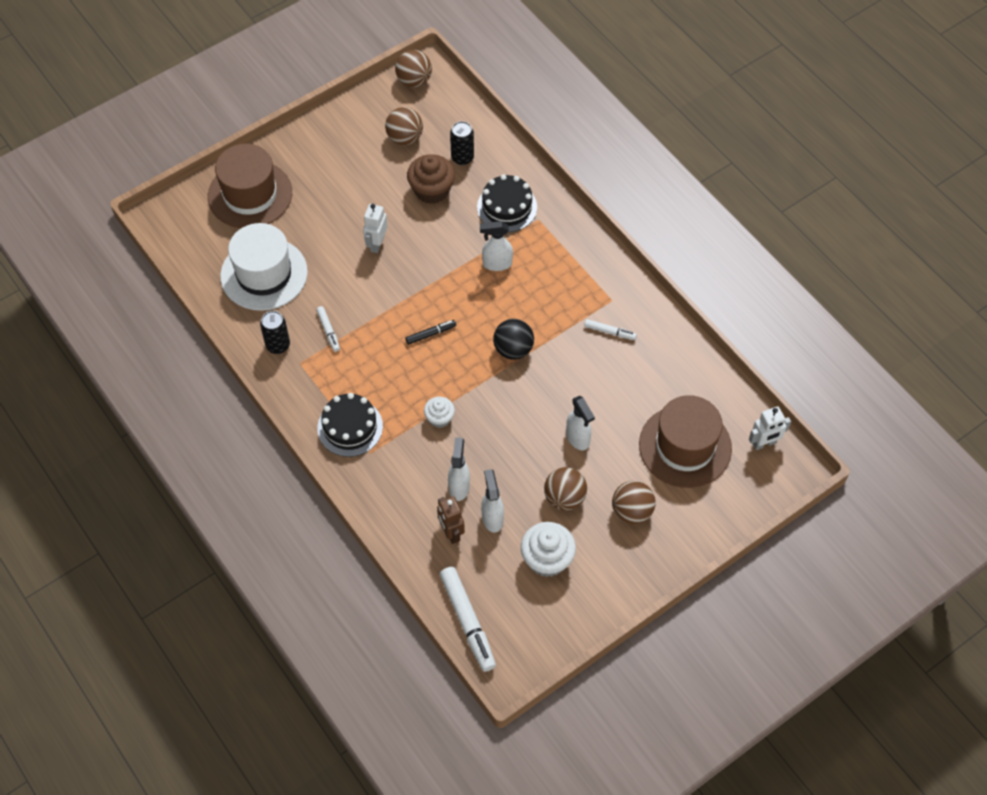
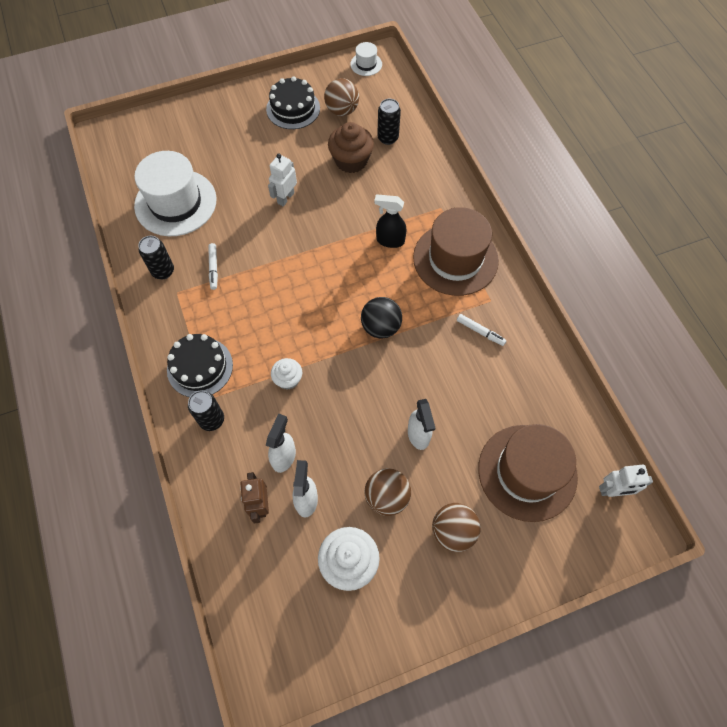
camera: 15 degrees right, 5 degrees up
brown hat [208,144,292,228] -> brown hat moved to [413,207,499,296]
brown ball [395,50,432,87] -> white hat [350,42,382,76]
black marker [405,320,456,345] -> none
white marker [440,567,496,672] -> none
black cake [477,174,537,232] -> black cake moved to [266,76,320,129]
white spray bottle [480,221,513,271] -> black spray bottle [374,194,406,248]
none -> black can [188,391,224,431]

